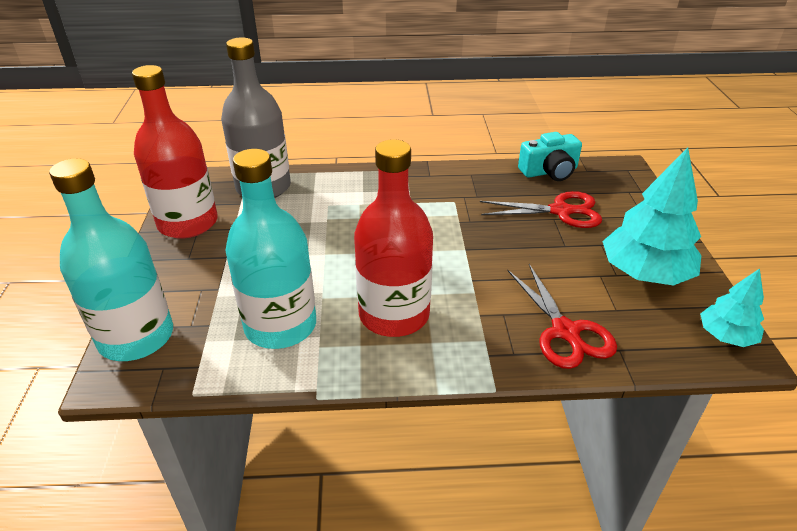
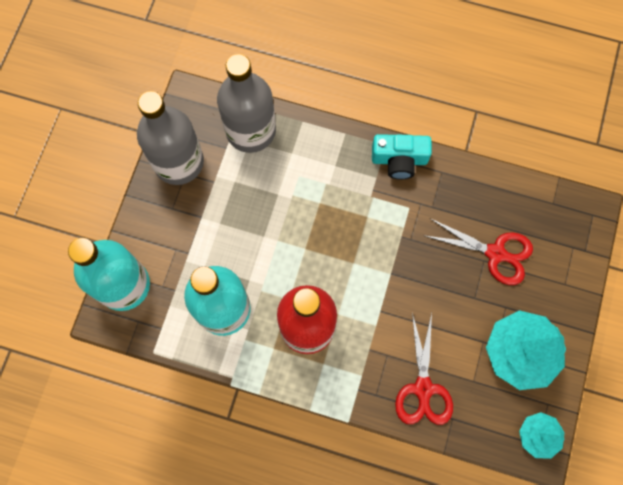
camera: 20 degrees right, 35 degrees up
red bottle [132,65,218,239] -> grey bottle [137,91,204,185]
turquoise camera [518,132,582,181] -> turquoise camera moved to [372,134,432,180]

